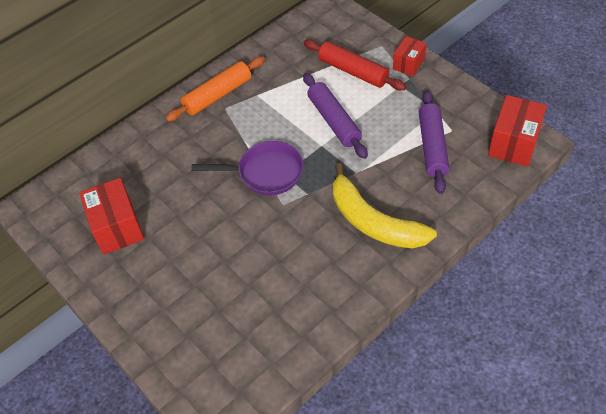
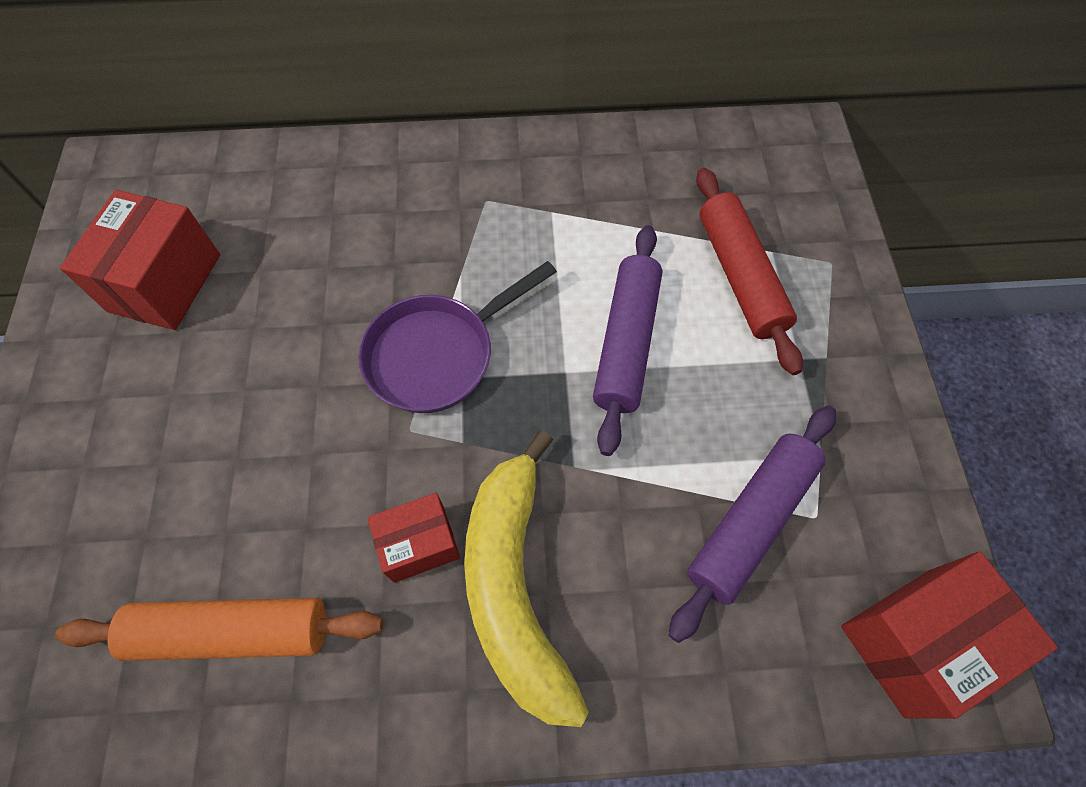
camera: 35 degrees right, 10 degrees up
orange rolling pin [165,56,265,122] -> orange rolling pin moved to [55,598,383,661]
purple pan [191,141,304,195] -> purple pan turned 105 degrees clockwise [358,261,557,413]
red box [393,36,427,76] -> red box moved to [367,493,460,583]

